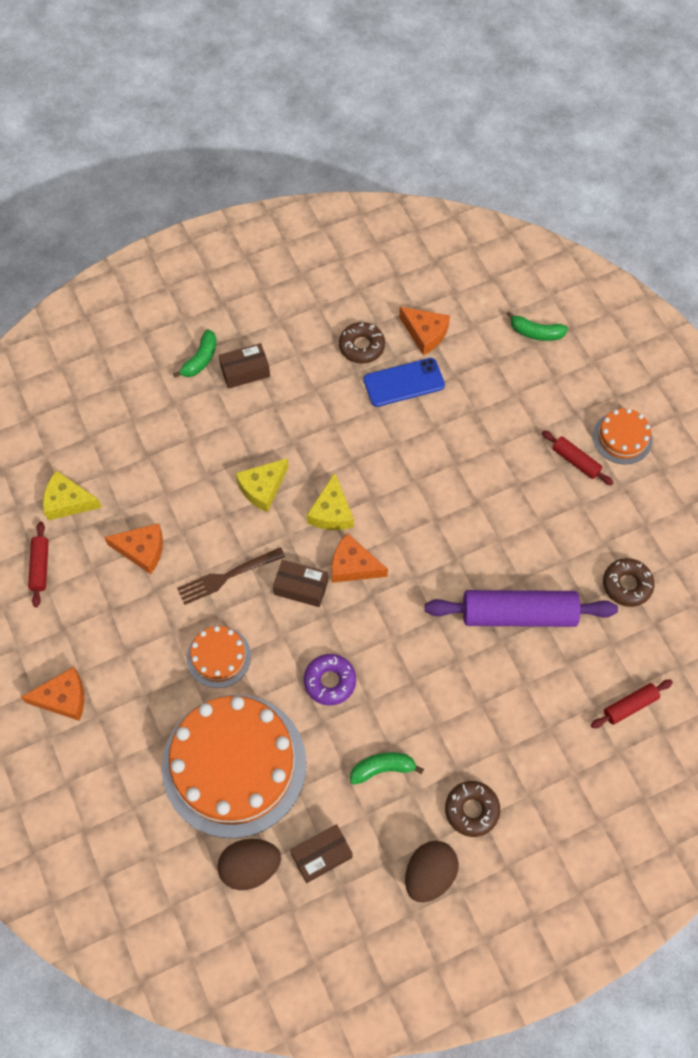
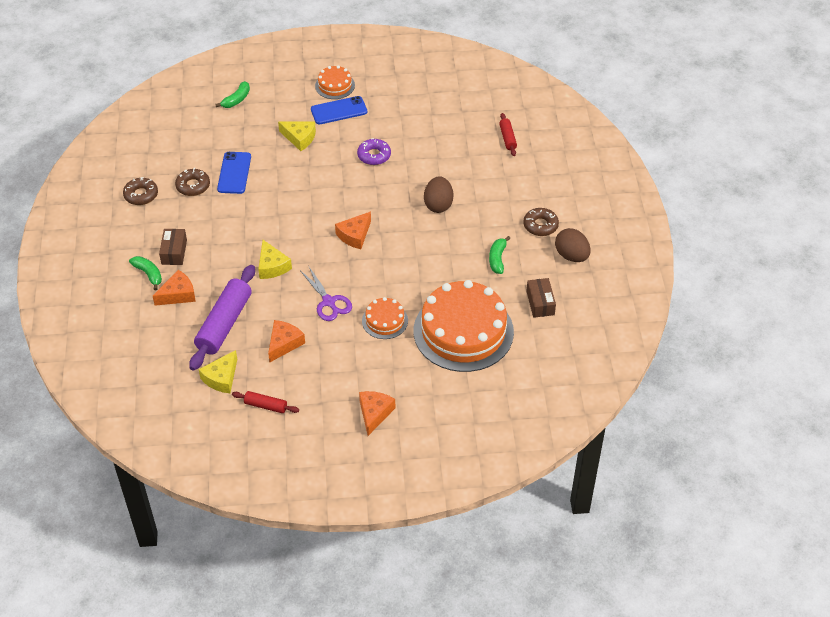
camera: 70 degrees left, 15 degrees down
brown fork [177,547,285,605] -> purple scissors [300,265,352,321]
brown egg [217,839,281,890] -> brown egg moved to [424,176,453,213]
brown box [273,560,328,607] -> none
purple donut [304,654,356,705] -> purple donut moved to [357,138,391,165]
yellow cheese [307,473,354,530] -> yellow cheese moved to [278,121,316,151]
orange cheese [399,307,450,355] -> orange cheese moved to [153,270,196,306]
purple rolling pin [425,590,618,627] -> purple rolling pin moved to [189,265,255,371]
red rolling pin [542,430,614,485] -> blue phone [311,96,367,124]
brown donut [603,558,654,607] -> brown donut moved to [123,177,158,205]

